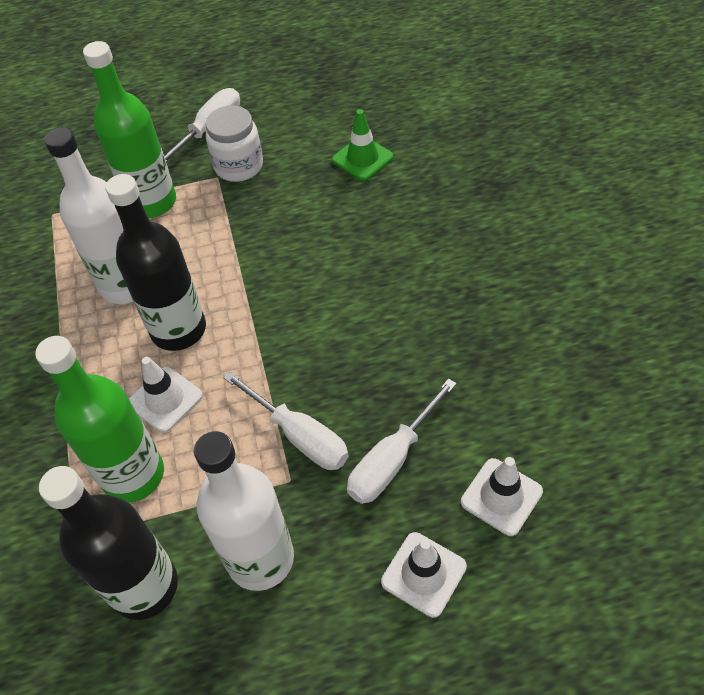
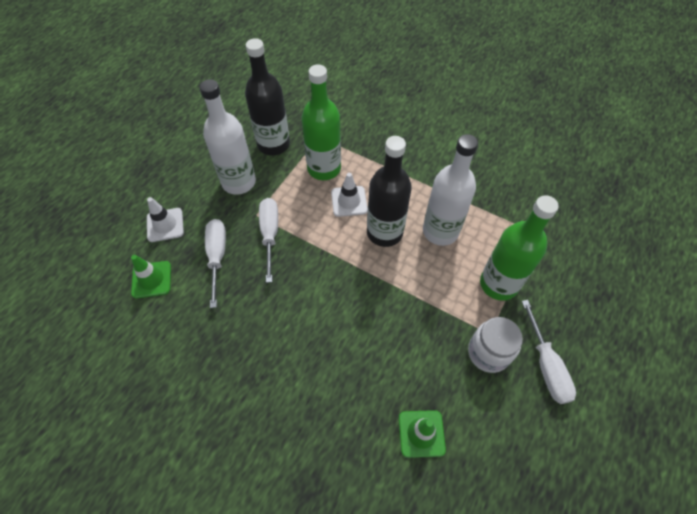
camera: 130 degrees right, 5 degrees up
white screwdriver [224,371,349,470] -> white screwdriver turned 90 degrees clockwise [259,198,278,283]
white traffic cone [461,457,543,536] -> green traffic cone [131,255,171,299]

